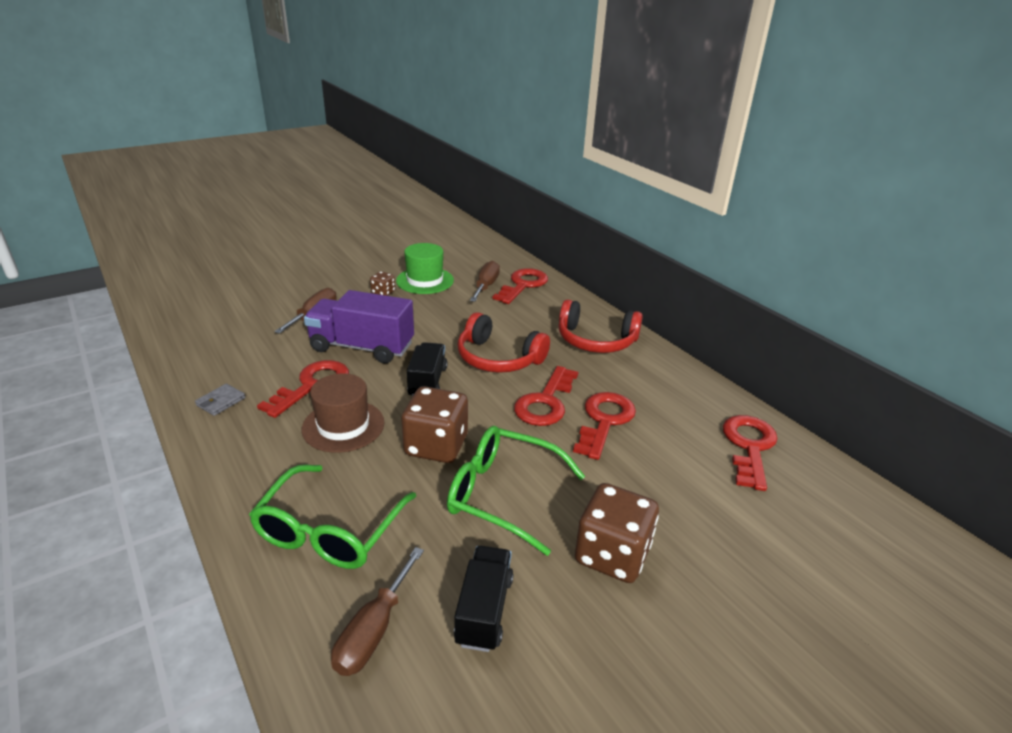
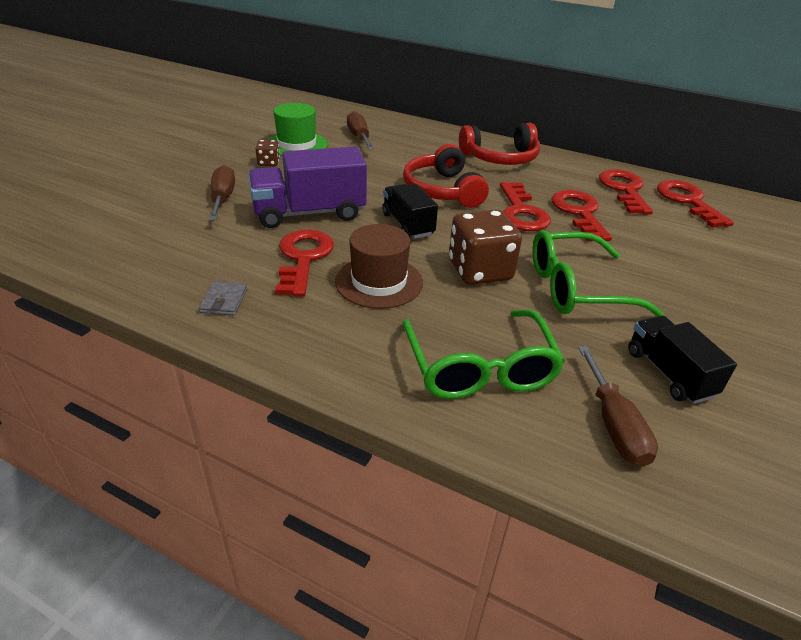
camera: 30 degrees left, 5 degrees up
red headphones [458,312,550,373] -> red headphones turned 75 degrees clockwise [403,144,489,208]
red key [492,268,548,304] -> red key moved to [599,169,653,215]
brown dice [575,483,659,583] -> none

